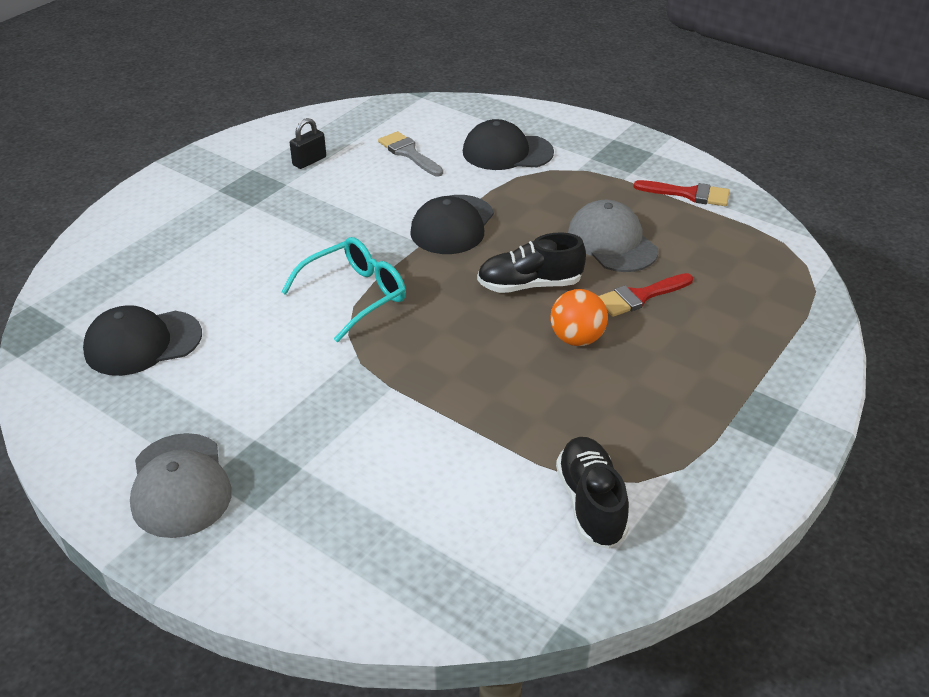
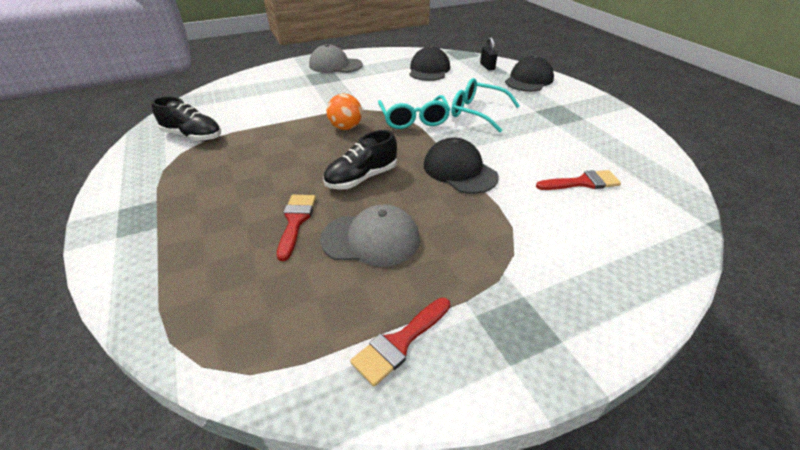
camera: 120 degrees right, 0 degrees up
black padlock [290,118,326,169] -> black padlock moved to [480,37,498,70]
grey brush [378,131,443,176] -> red brush [536,170,621,190]
black cap [463,119,554,170] -> black cap moved to [505,56,554,92]
black shoe [477,233,586,293] -> black shoe turned 150 degrees counterclockwise [323,130,397,190]
orange ball [550,289,608,346] -> orange ball moved to [327,94,362,130]
none -> turquoise glasses [451,78,520,133]

